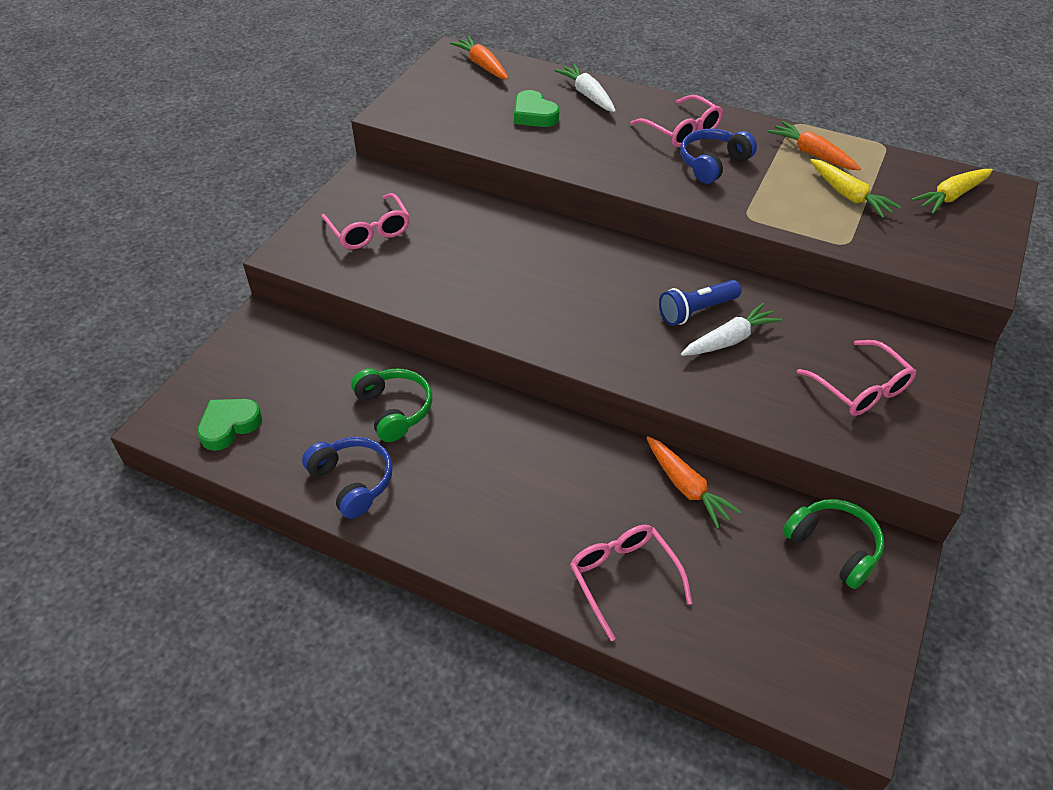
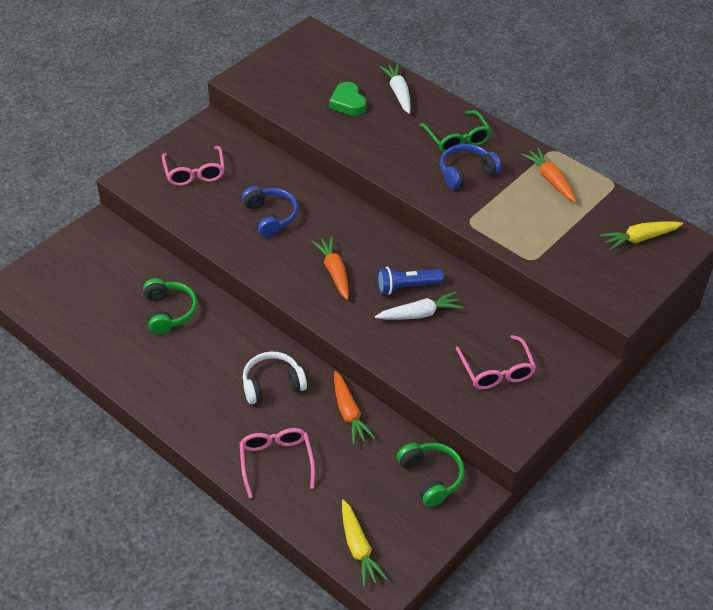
camera: 15 degrees right, 0 degrees up
green heart [197,399,262,451] -> none
blue headphones [302,437,393,519] -> blue headphones moved to [242,186,298,237]
orange carrot [450,36,508,80] -> orange carrot moved to [312,236,349,300]
pink glasses [630,95,723,147] -> green glasses [419,110,492,153]
yellow carrot [810,159,901,218] -> yellow carrot moved to [342,499,388,587]
none -> white headphones [243,352,307,404]

